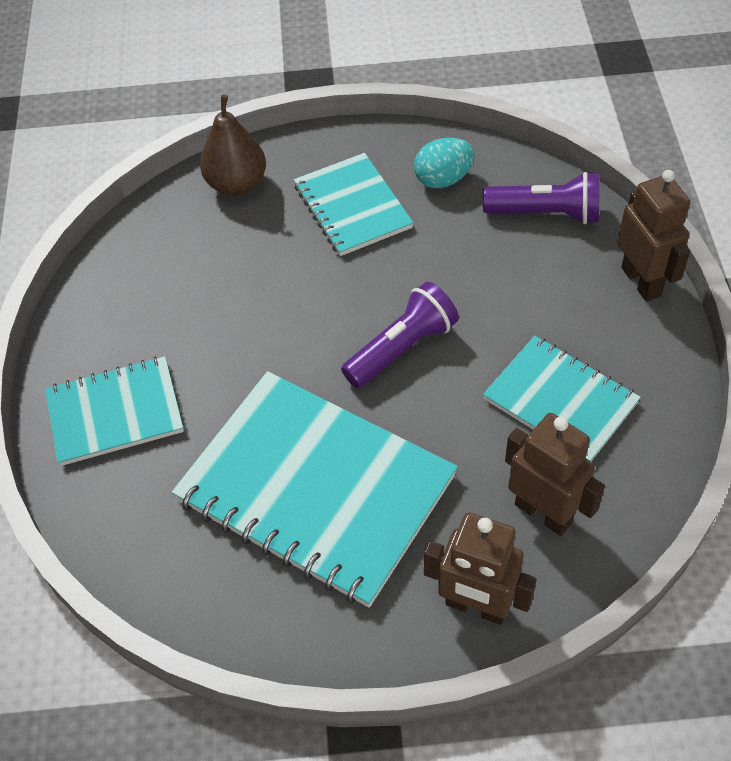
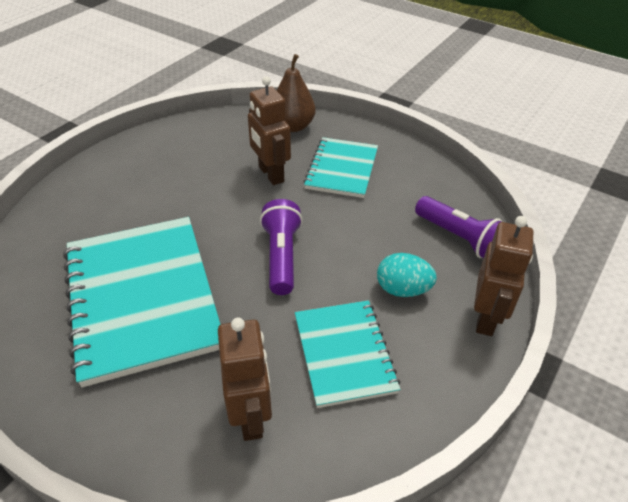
camera: 35 degrees right, 10 degrees down
turquoise notebook [45,356,184,466] -> none
purple flashlight [341,282,459,388] -> purple flashlight turned 90 degrees counterclockwise [260,199,303,295]
turquoise egg [414,138,475,189] -> turquoise egg moved to [377,253,437,297]
brown robot [424,512,537,625] -> brown robot moved to [248,76,291,185]

